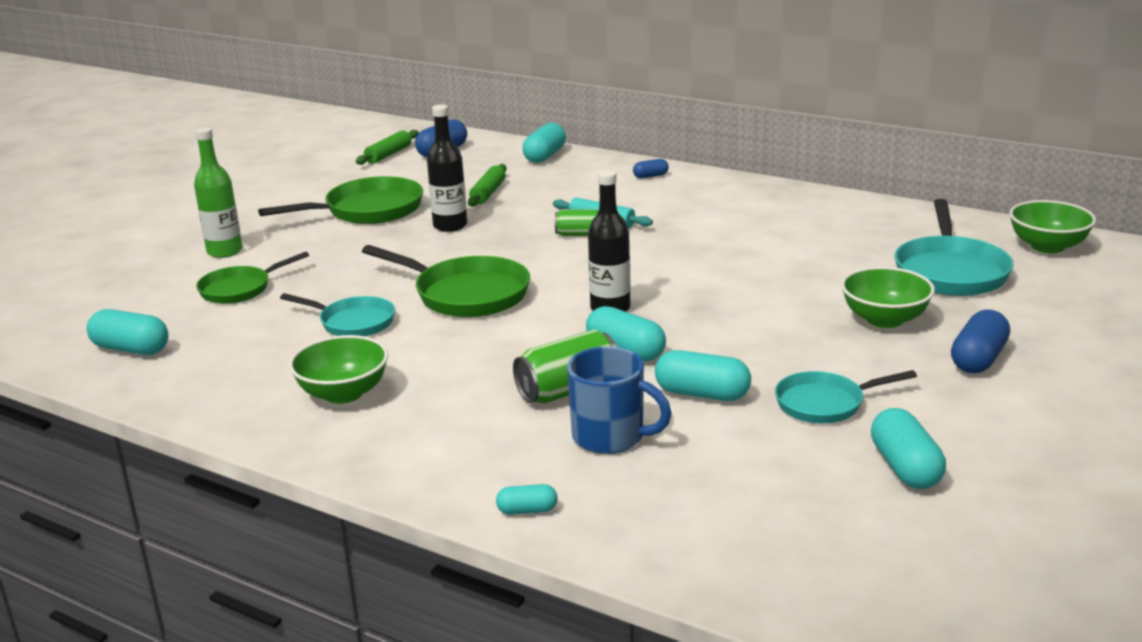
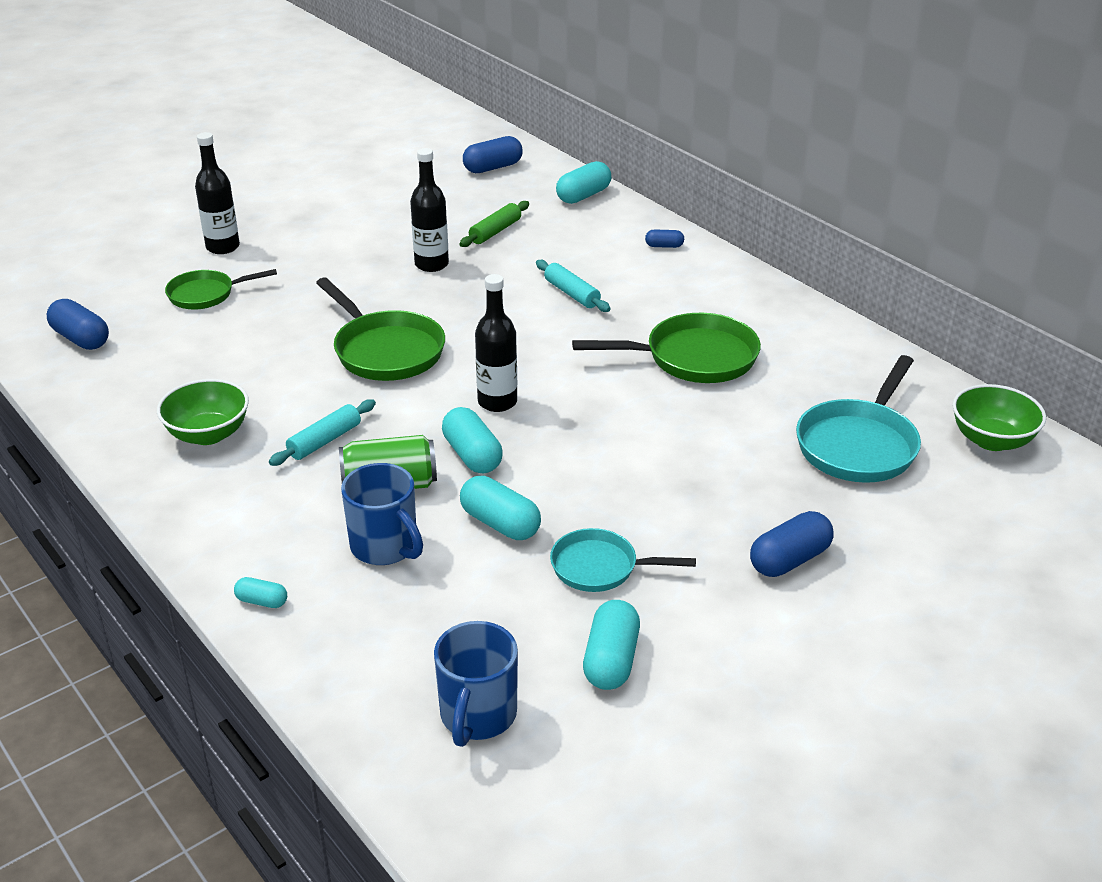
camera: 20 degrees right, 10 degrees up
turquoise capsule [87,309,169,355] -> blue capsule [47,299,109,350]
green bottle [194,127,243,258] -> black bottle [195,132,240,254]
green pan [258,176,423,224] -> green pan moved to [572,313,761,383]
turquoise pan [280,293,395,336] -> none
green rolling pin [356,130,419,165] -> none
green can [555,209,598,236] -> none
green bowl [841,267,935,328] -> none
none -> turquoise rolling pin [269,399,376,466]
none -> blue mug [434,621,518,747]

